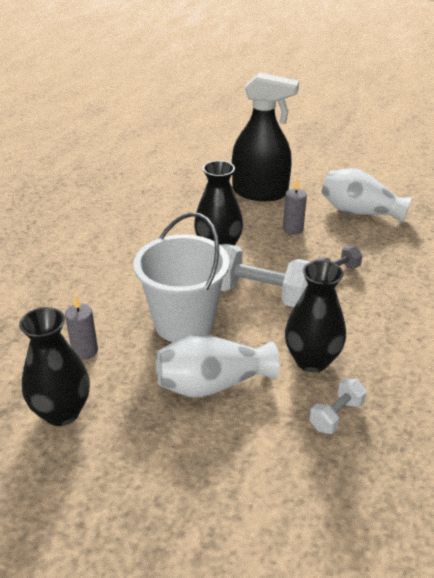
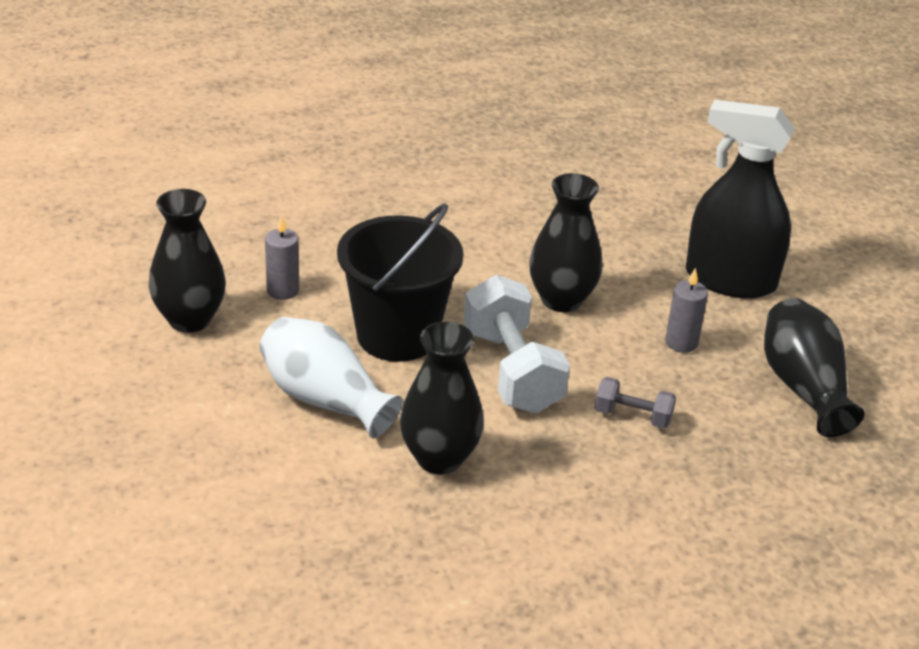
camera: 50 degrees right, 0 degrees up
white bucket [133,212,230,342] -> black bucket [337,203,464,362]
black spray bottle [232,73,299,201] -> black spray bottle turned 135 degrees clockwise [686,100,795,298]
white dumbbell [310,378,367,434] -> none
white vase [322,168,413,224] -> black vase [764,298,864,437]

